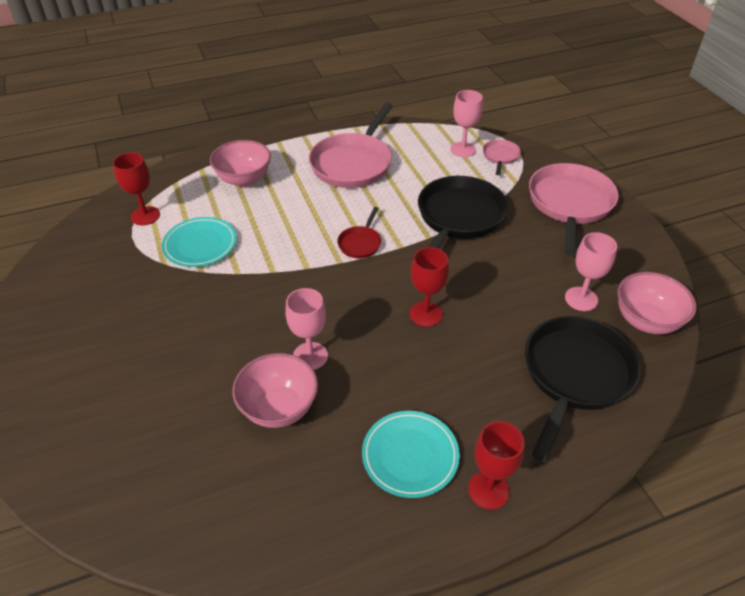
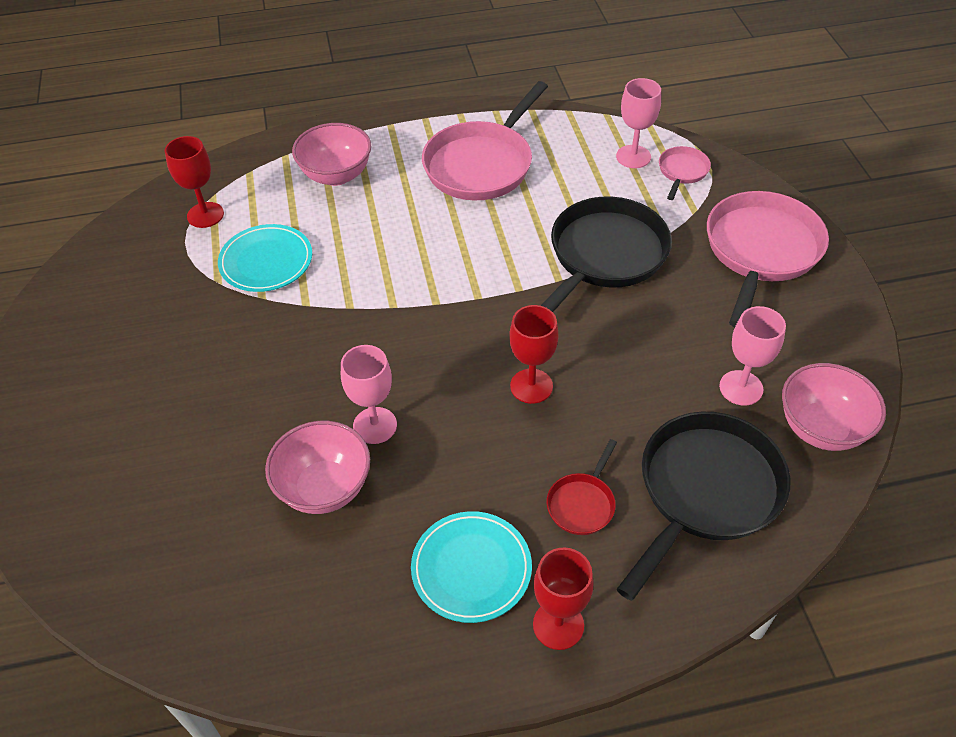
camera: 10 degrees right, 5 degrees up
red pan [337,207,381,258] -> red pan moved to [547,439,617,535]

